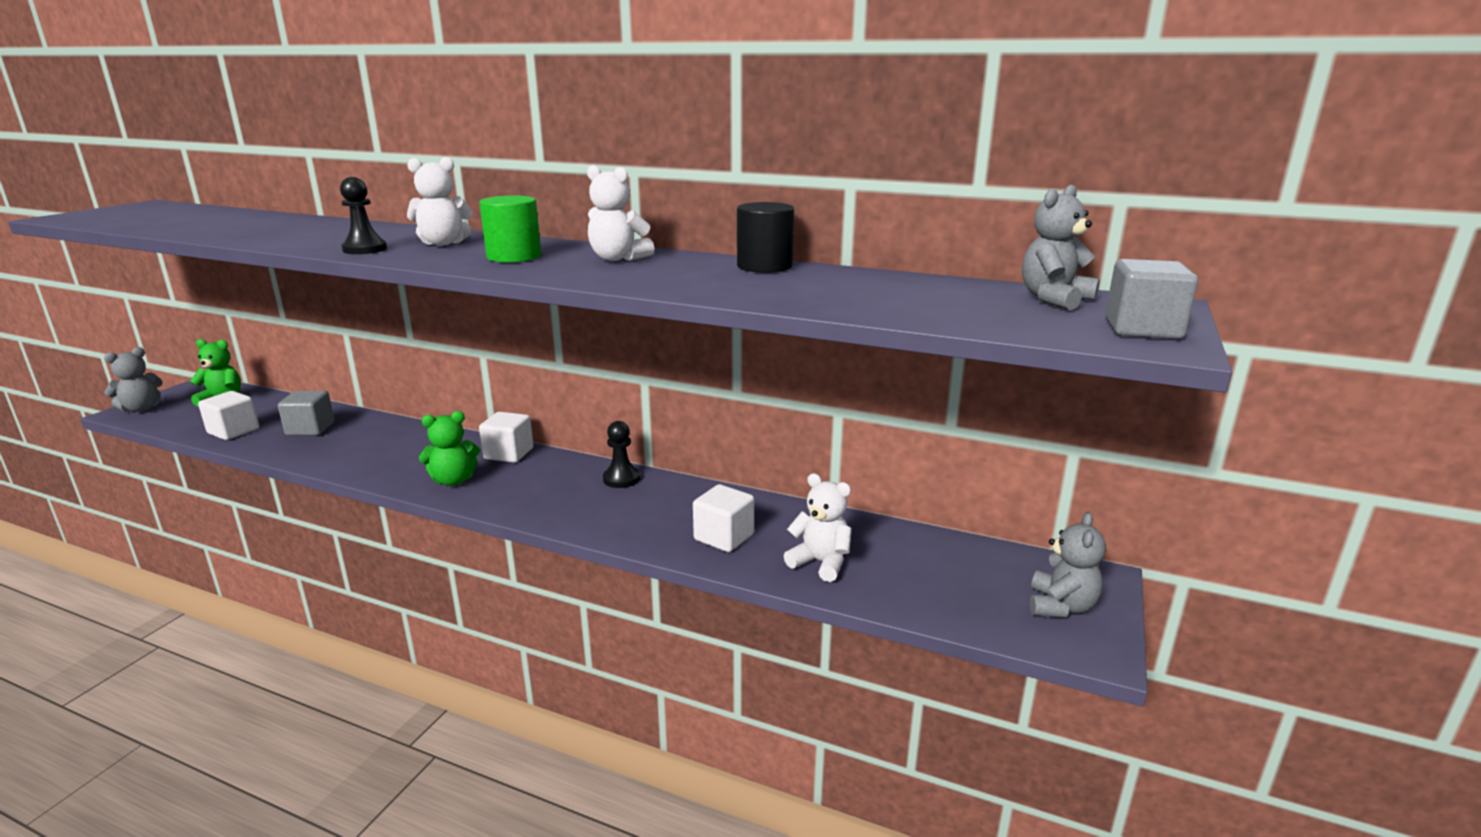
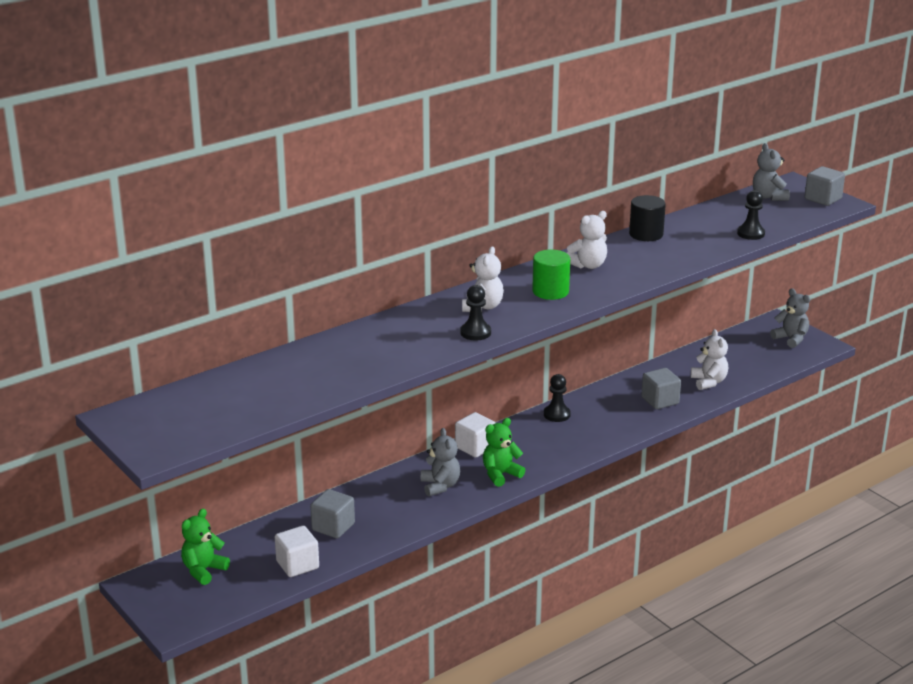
camera: 60 degrees left, 5 degrees up
grey teddy bear [104,347,163,413] -> grey teddy bear moved to [421,428,460,497]
green teddy bear [419,411,480,486] -> green teddy bear turned 135 degrees counterclockwise [483,418,525,487]
white cube [693,484,754,552] -> grey cube [641,368,681,409]
white teddy bear [784,473,852,582] -> white teddy bear turned 105 degrees clockwise [691,329,728,390]
none -> black pawn [737,190,765,240]

